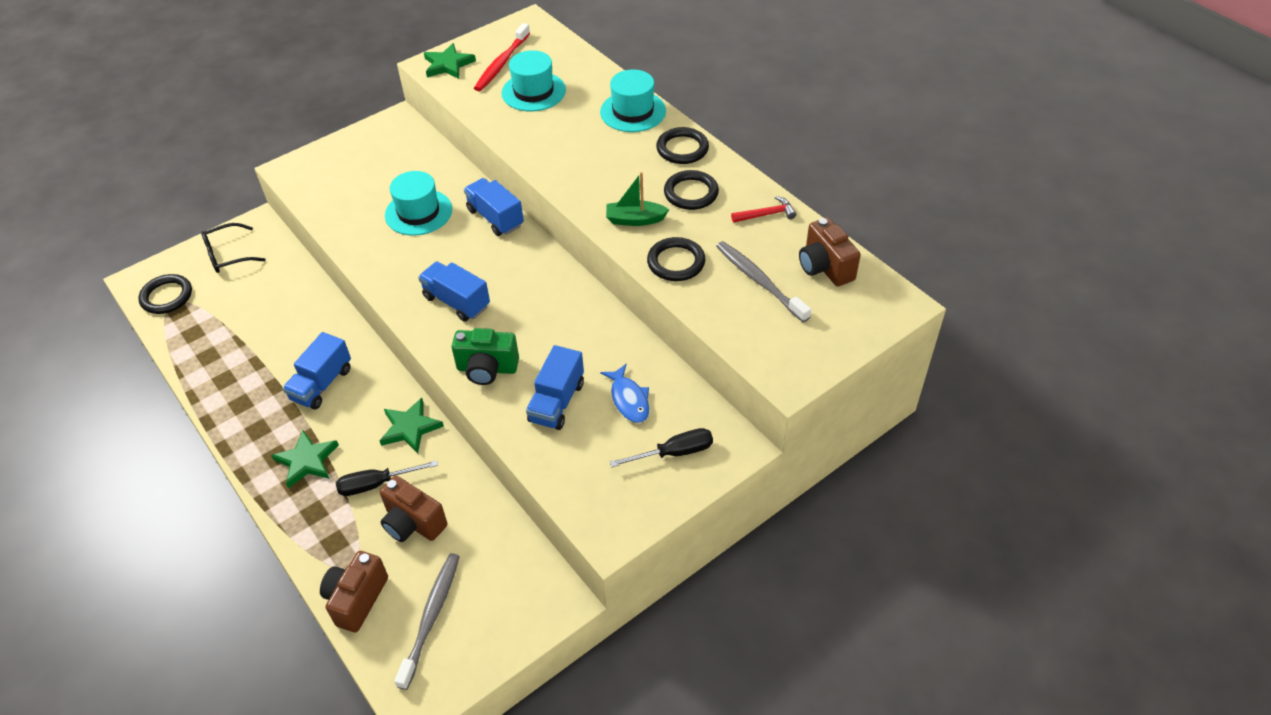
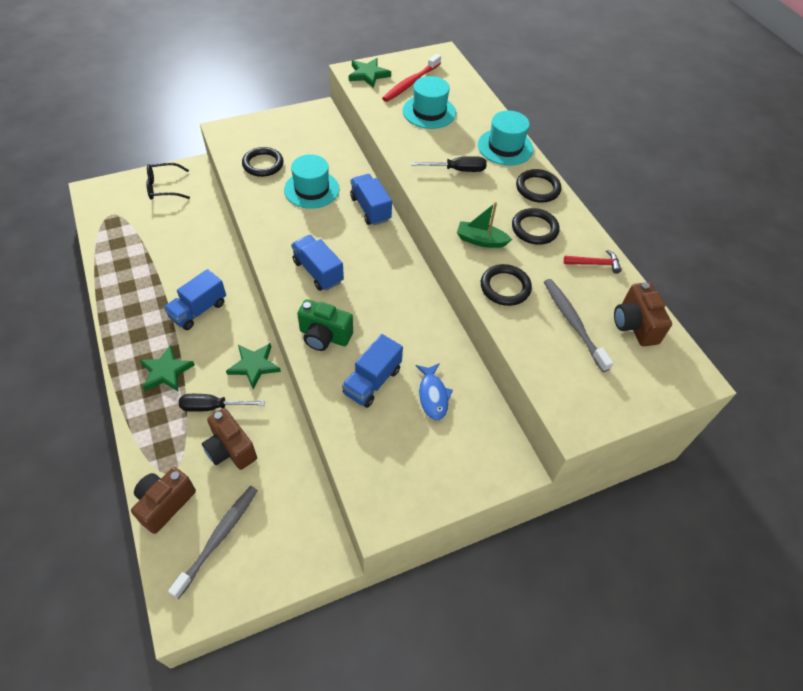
camera: 10 degrees right, 5 degrees up
black ring [138,274,192,314] -> black ring moved to [242,147,283,177]
black screwdriver [610,428,713,467] -> black screwdriver moved to [412,156,487,172]

